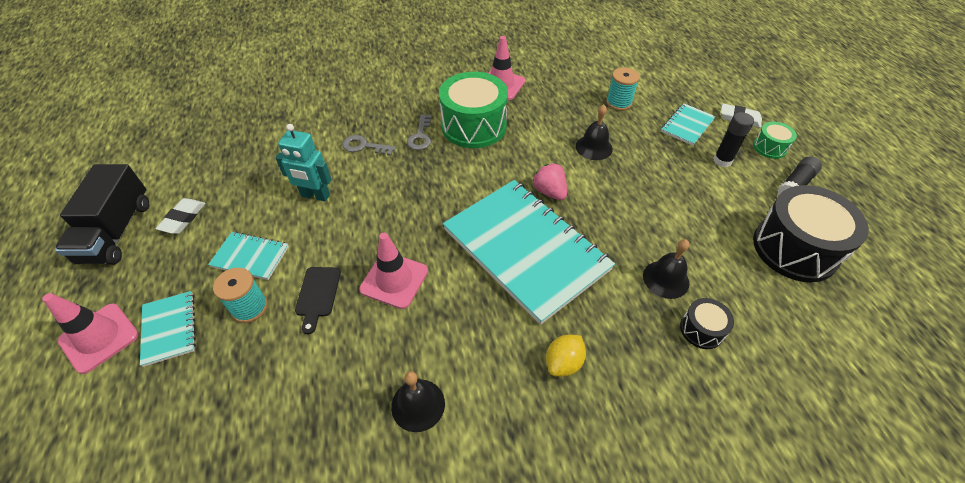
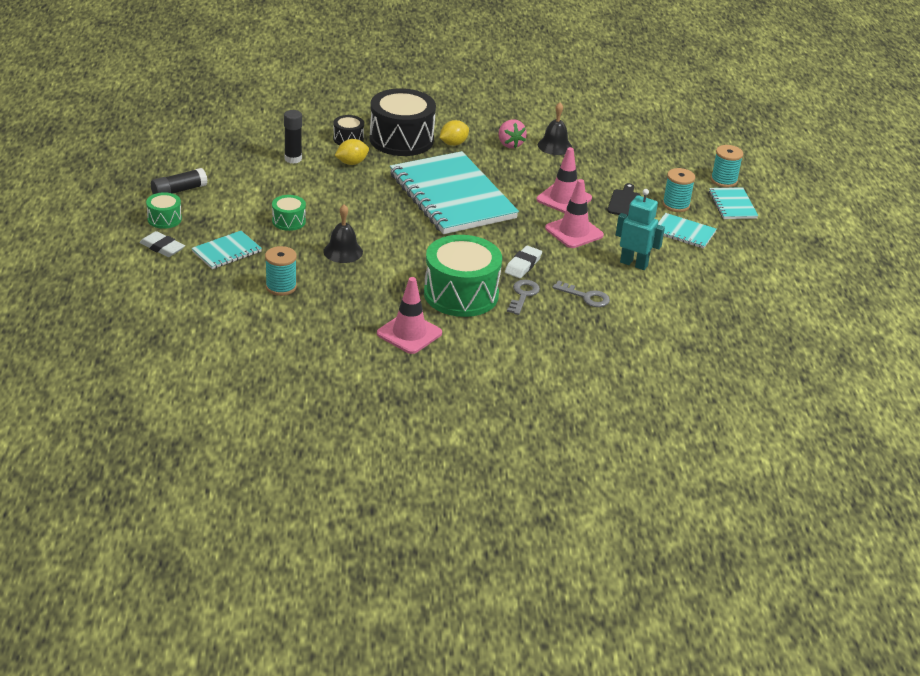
camera: 170 degrees left, 15 degrees down
pink traffic cone [42,293,139,374] -> pink traffic cone moved to [545,179,604,248]
black truck [55,164,149,264] -> none
white eraser [155,198,206,234] -> white eraser moved to [505,246,542,278]
pink strawberry [532,163,567,200] -> pink strawberry moved to [499,120,527,148]
black bell [643,239,690,299] -> yellow lemon [335,139,369,165]
black glue stick [713,112,754,167] -> black glue stick moved to [284,110,302,164]
black drum [753,185,869,282] -> black drum moved to [370,88,436,156]
none -> green drum [272,195,306,231]
none -> turquoise spool [711,145,743,188]

